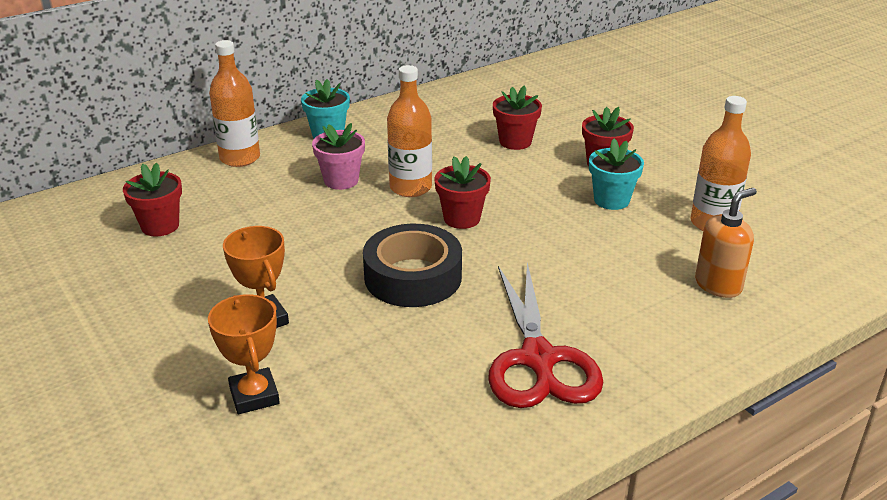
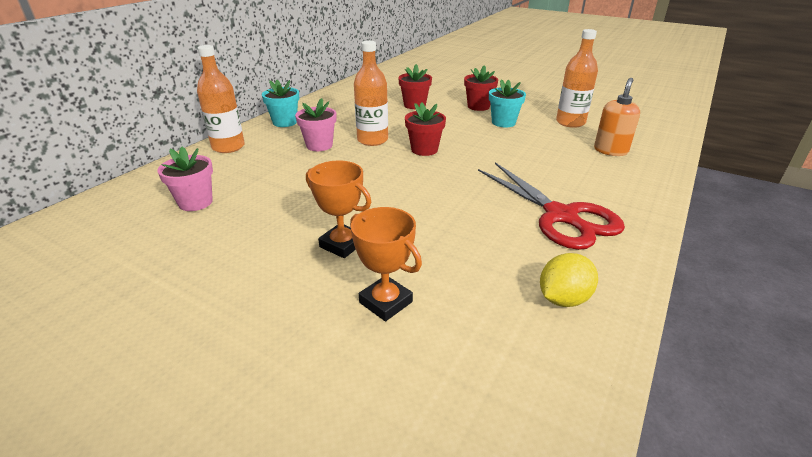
camera: 25 degrees left, 0 degrees up
red flower pot [123,163,182,236] -> pink flower pot [157,147,213,211]
black tape [363,224,462,307] -> none
none -> yellow lemon [540,253,598,307]

